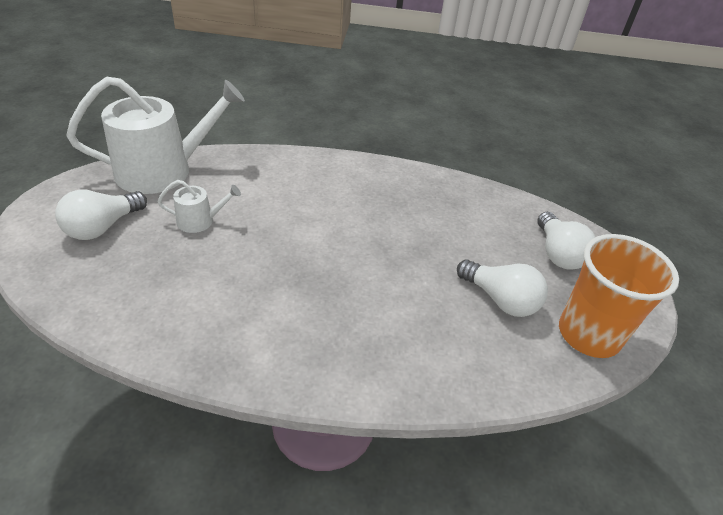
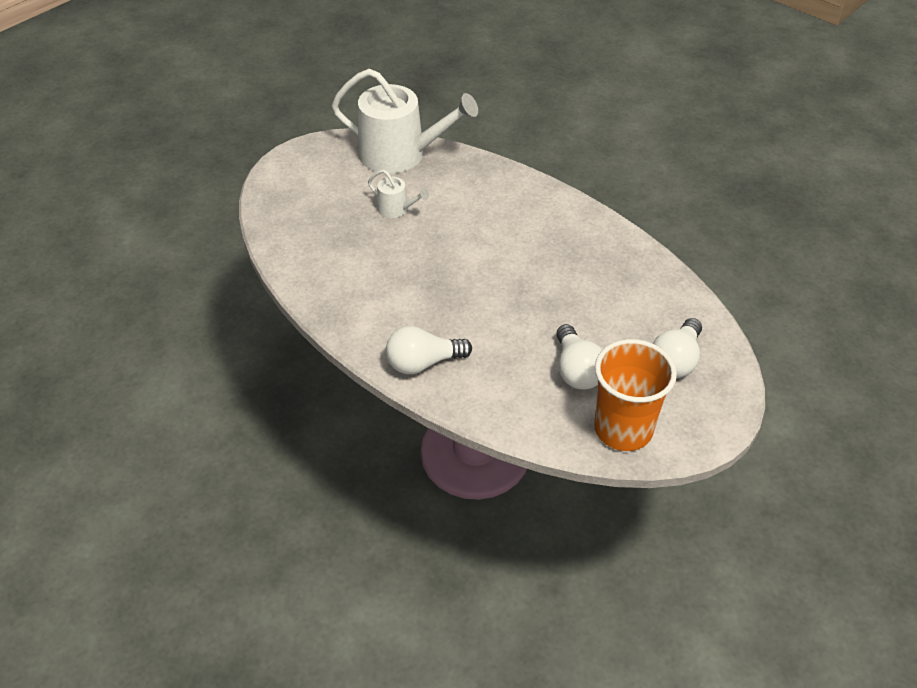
camera: 40 degrees right, 5 degrees up
white light bulb [55,189,147,240] -> white light bulb moved to [386,326,472,374]

